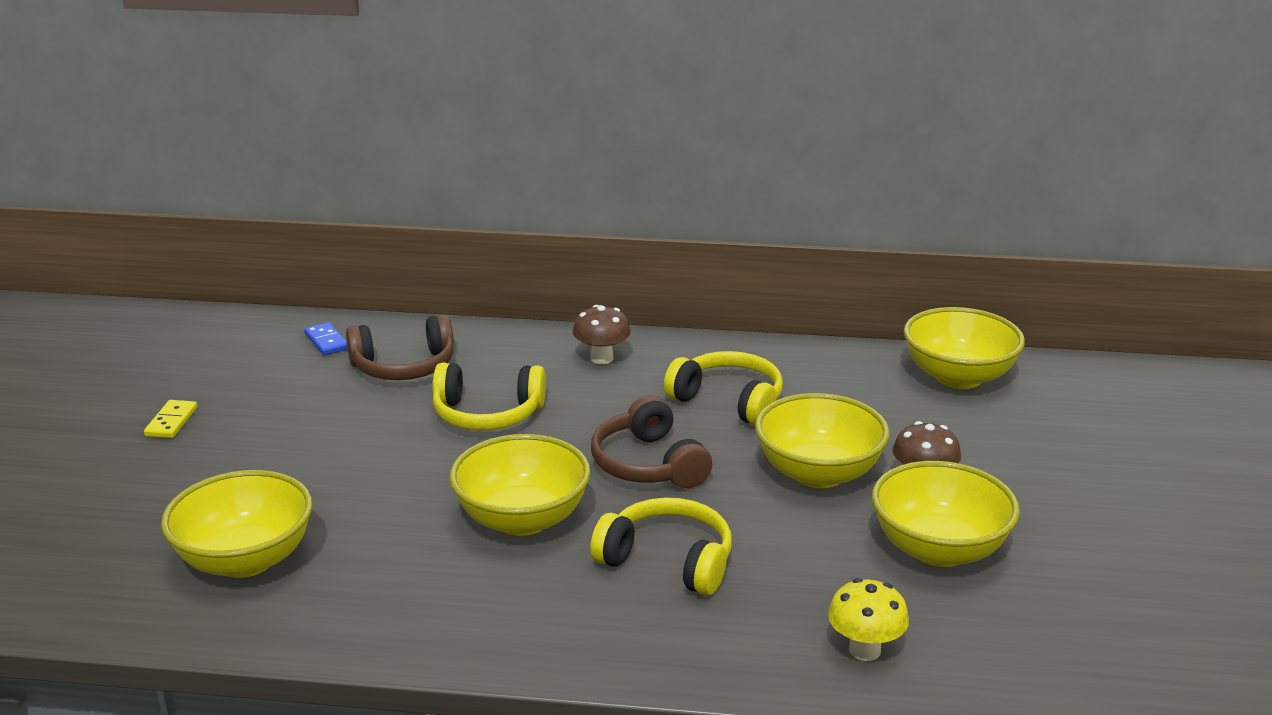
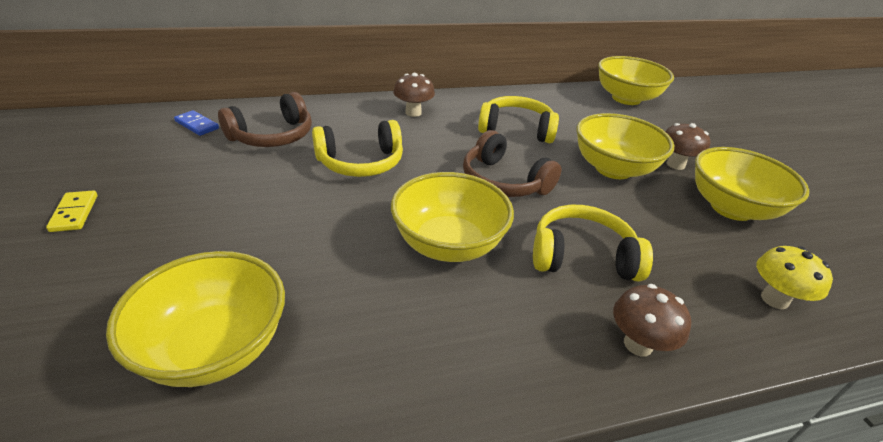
camera: 25 degrees left, 10 degrees up
none -> brown mushroom [613,284,691,356]

